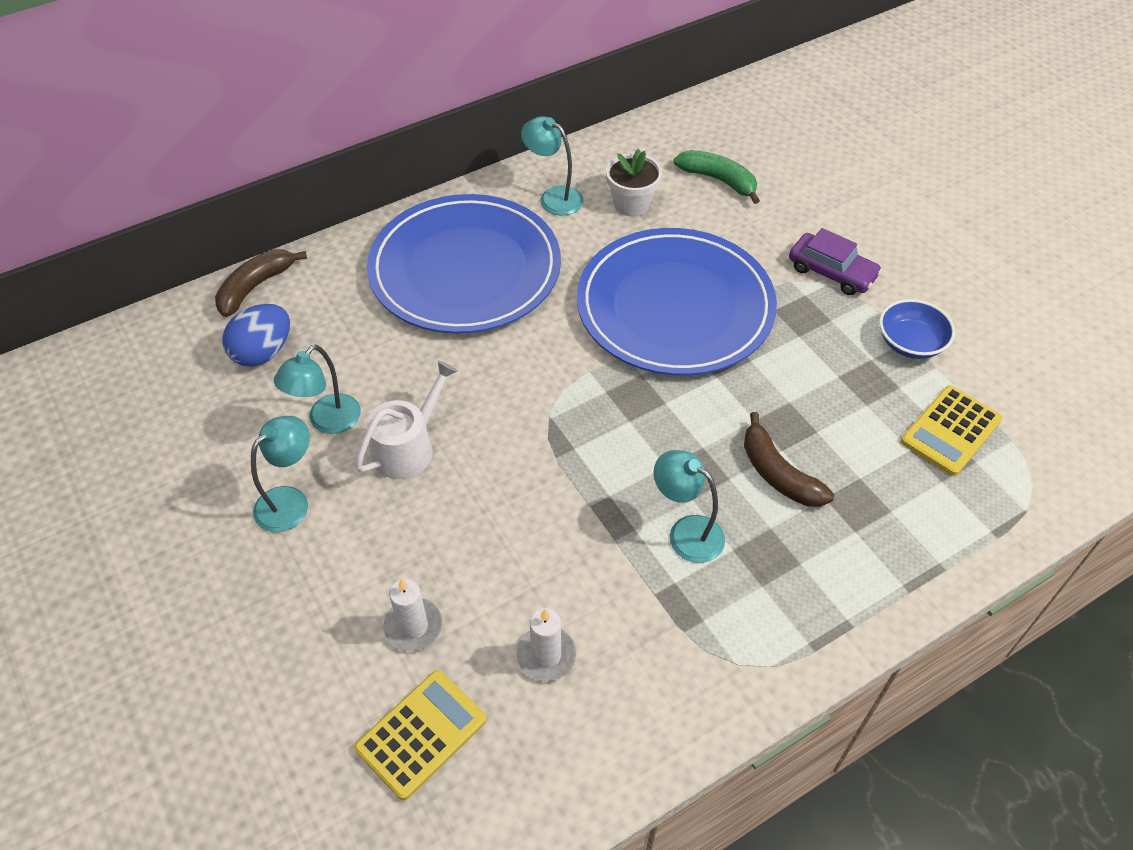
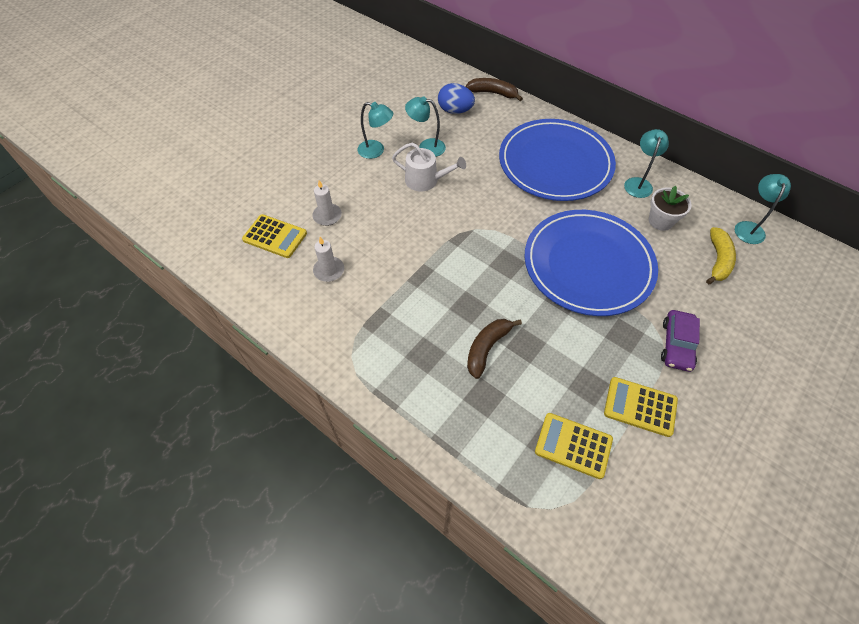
camera: 70 degrees right, 5 degrees up
turquoise lamp [654,450,725,563] -> turquoise lamp moved to [735,174,791,244]
green banana [673,150,760,204] -> yellow banana [706,227,736,284]
blue bowl [879,299,955,359] -> yellow calculator [604,377,678,437]

